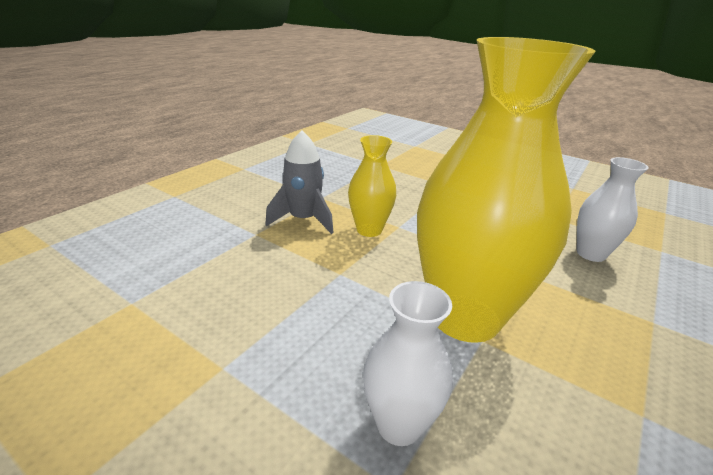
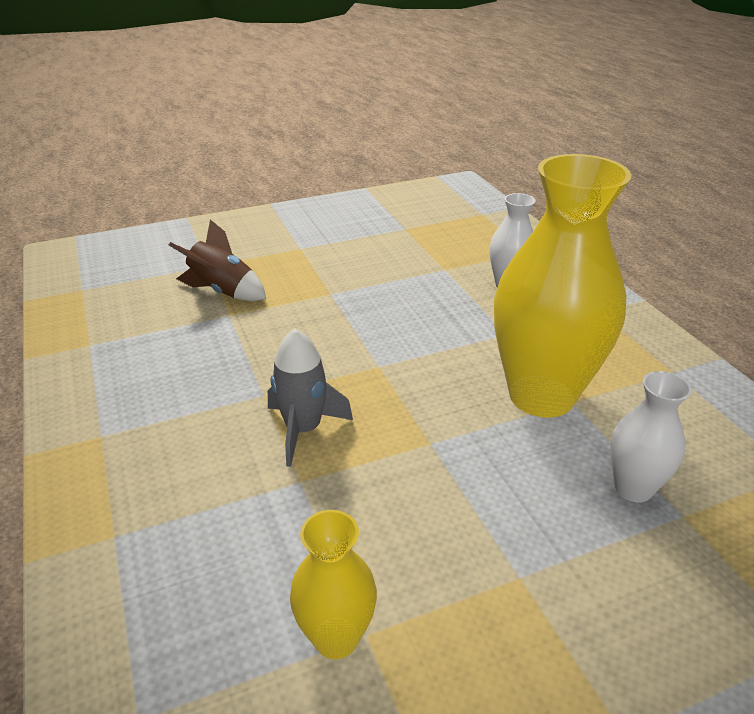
camera: 55 degrees left, 5 degrees up
yellow vase [348,135,396,237] -> yellow vase moved to [290,510,377,659]
none -> brown rocket [169,219,266,301]

